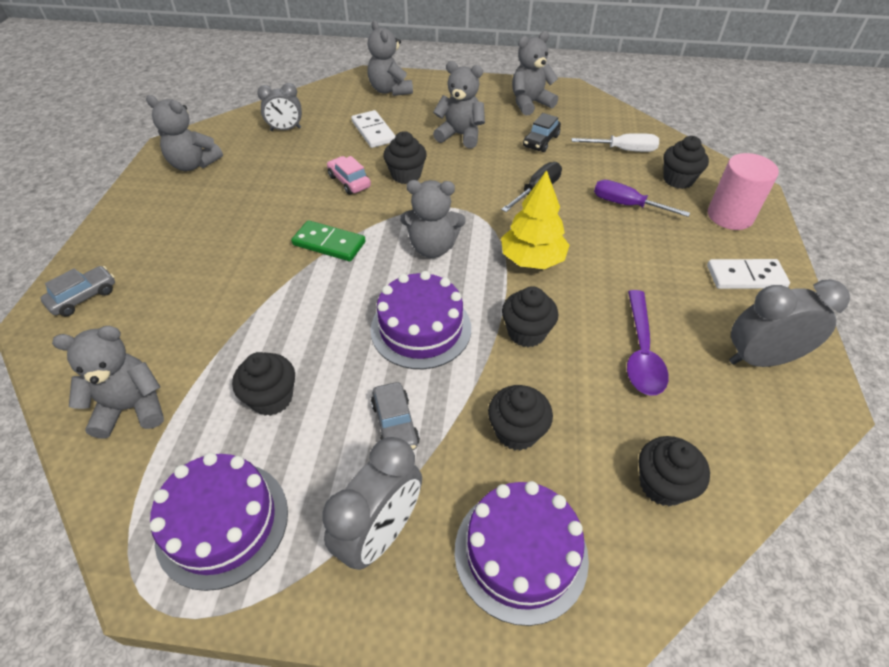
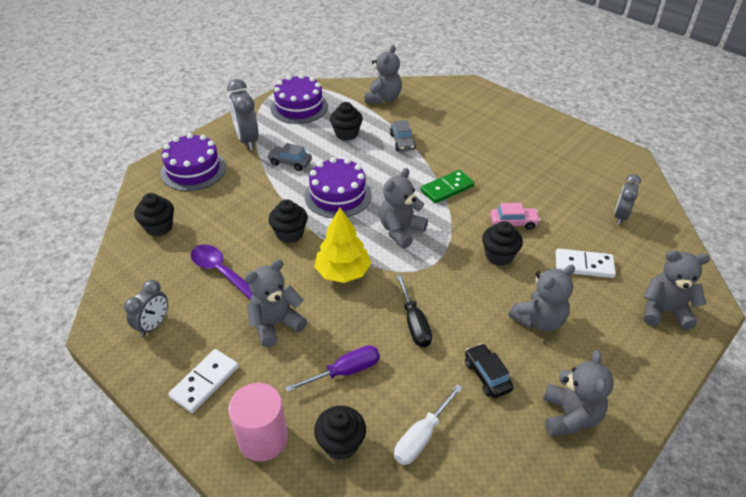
camera: 125 degrees right, 5 degrees down
grey car [40,266,115,317] -> grey car moved to [390,120,416,151]
grey teddy bear [146,95,223,171] -> grey teddy bear moved to [244,259,307,347]
black cupcake [488,385,553,451] -> none
grey clock [729,279,850,367] -> grey clock [124,280,168,337], size x0.66

